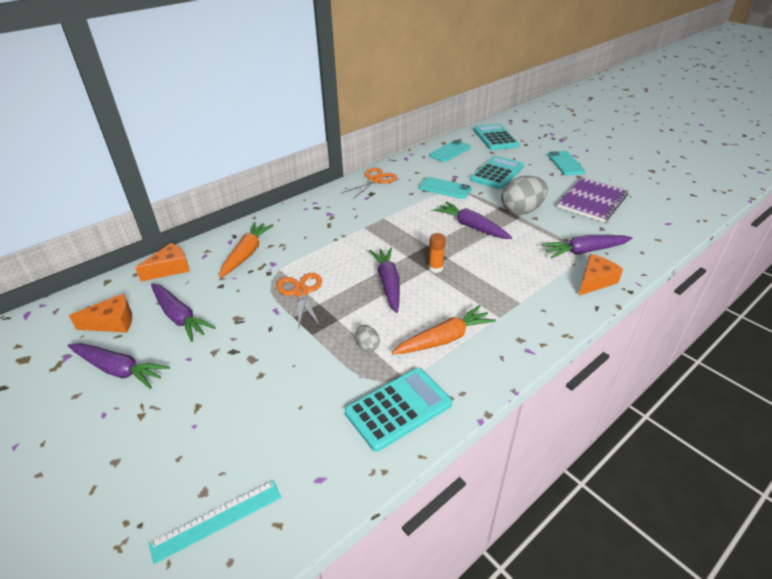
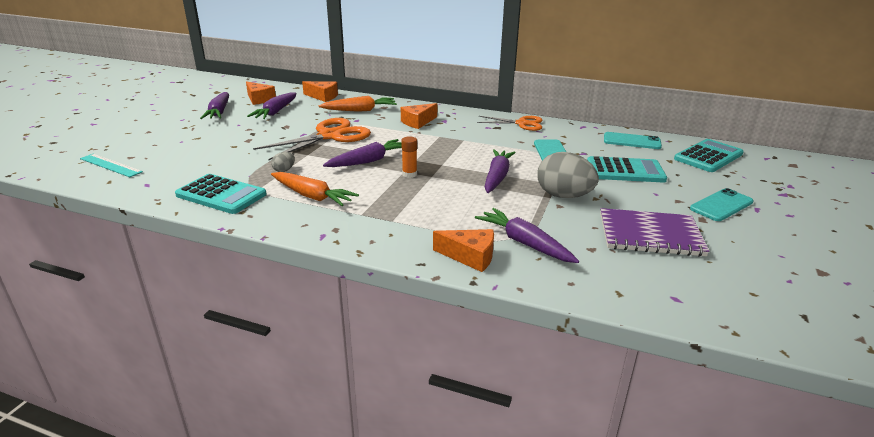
camera: 60 degrees right, 10 degrees down
orange scissors [276,273,322,330] -> orange scissors [253,118,371,160], size x1.61
none -> orange cheese [401,103,437,129]

